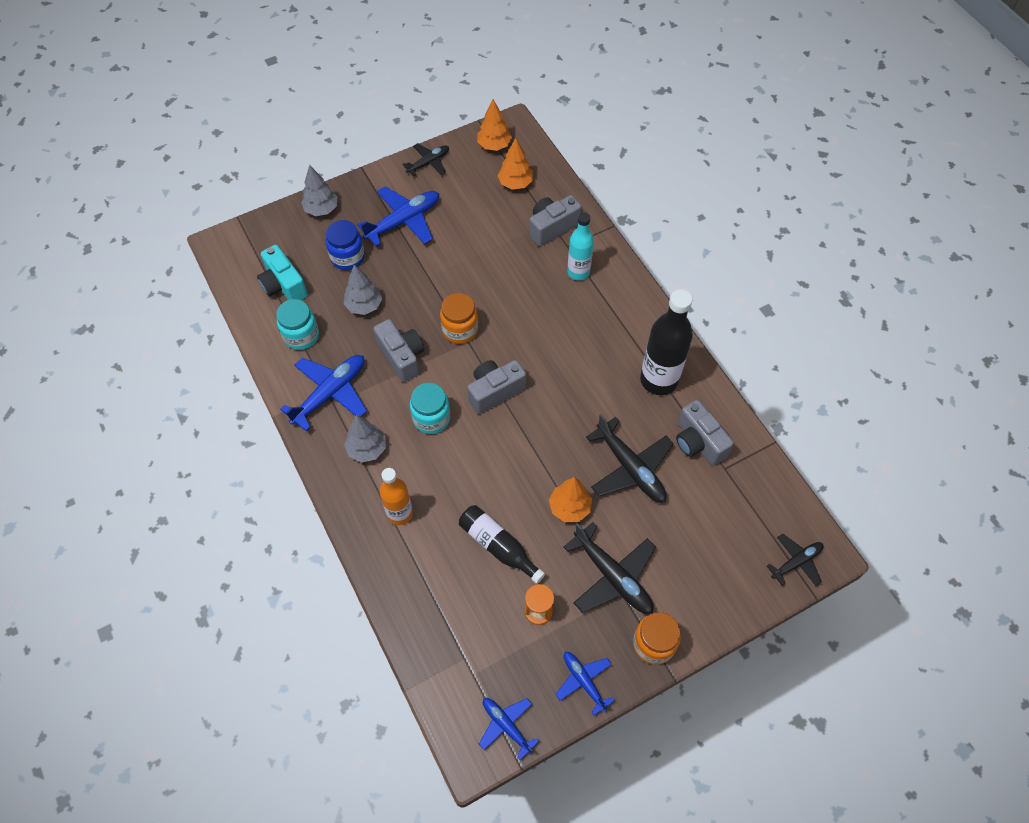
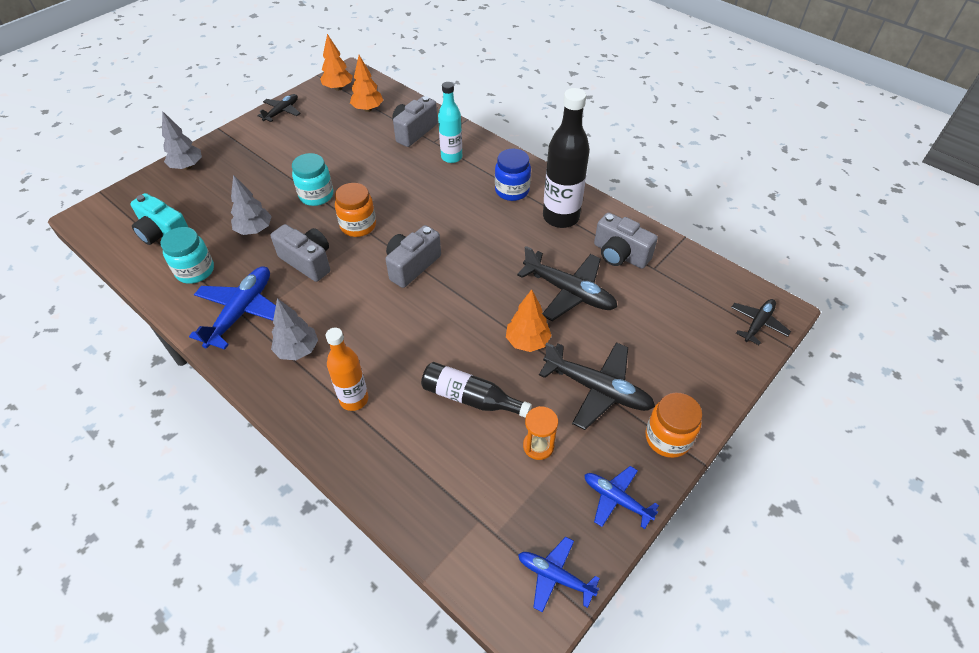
camera: 20 degrees left, 10 degrees down
blue jar [326,220,365,270] -> blue jar moved to [495,148,531,201]
blue plane [357,186,439,246] -> none
turquoise jar [410,383,451,434] -> turquoise jar moved to [292,153,334,206]

